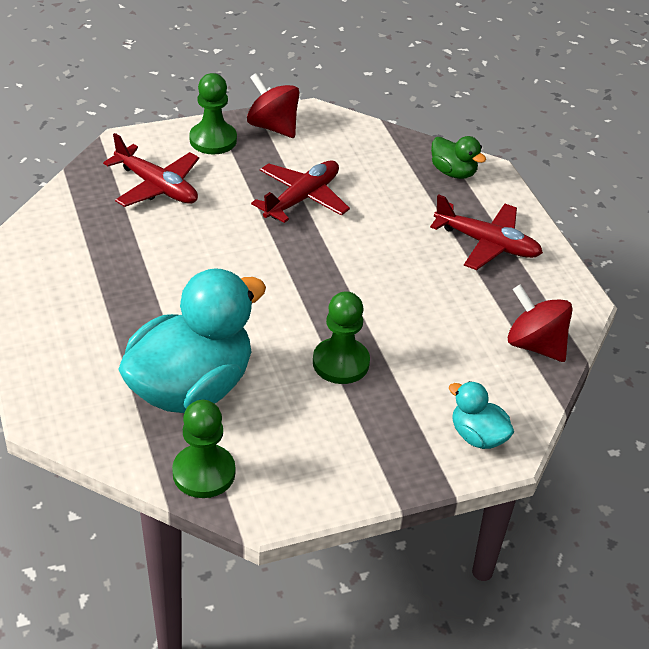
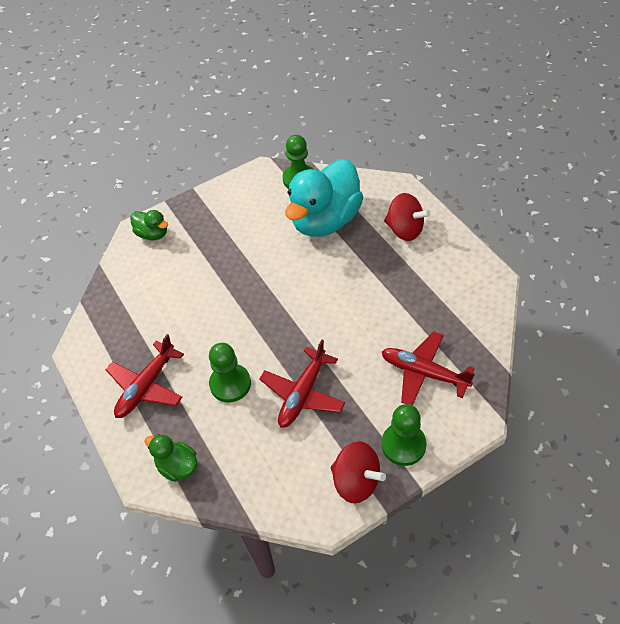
camera: 175 degrees right, 10 degrees up
green pawn [313,291,370,384] -> green pawn moved to [209,343,251,403]
red plane [430,194,543,270] -> red plane turned 75 degrees counterclockwise [106,334,184,418]
turquoise duck [449,381,514,449] -> green duck [130,210,168,240]
red spinning top [508,284,572,362] -> red spinning top moved to [384,193,431,241]

